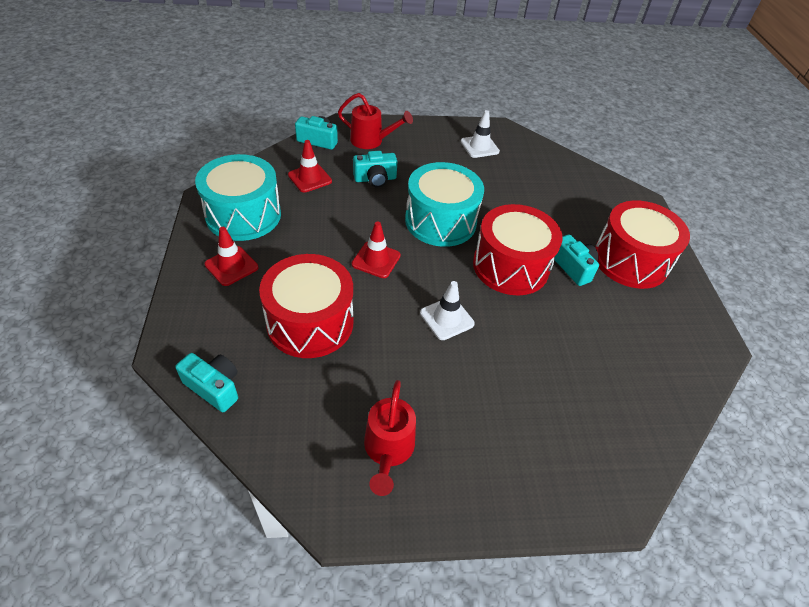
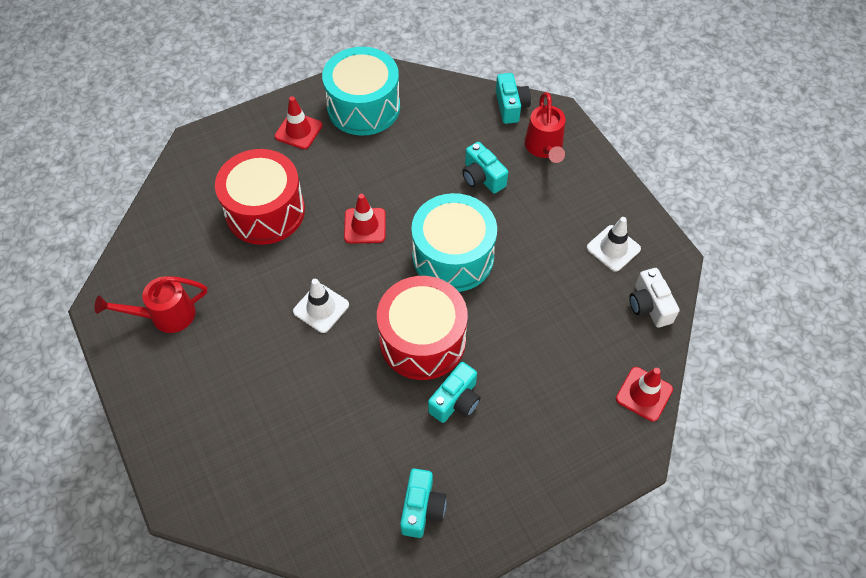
camera: 70 degrees right, 10 degrees up
turquoise camera [175,353,238,412] -> turquoise camera moved to [400,468,447,538]
red traffic cone [288,140,332,192] -> red traffic cone moved to [616,367,673,422]
red drum [595,201,690,289] -> none
none -> white camera [629,268,680,328]

